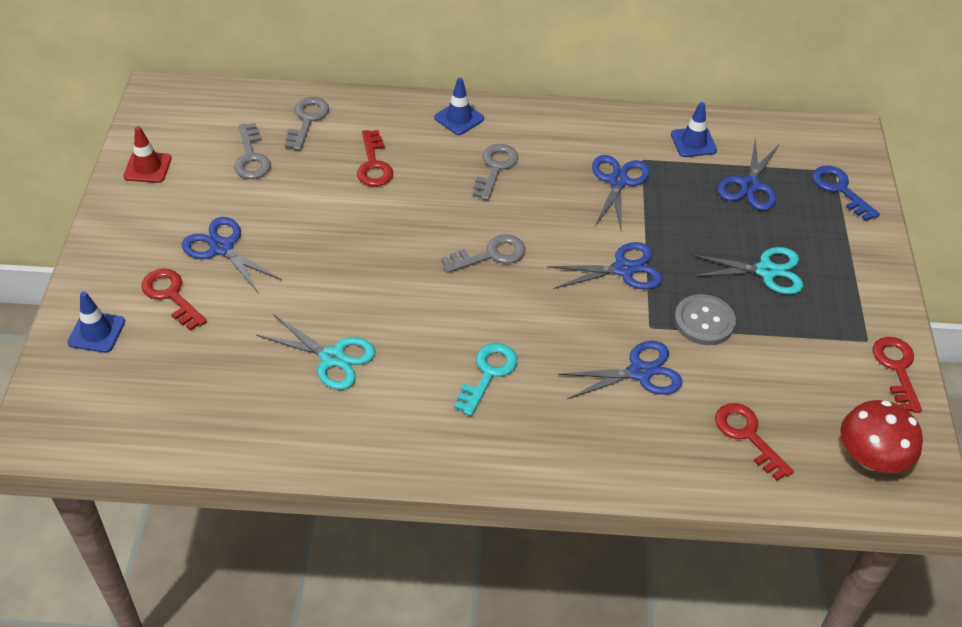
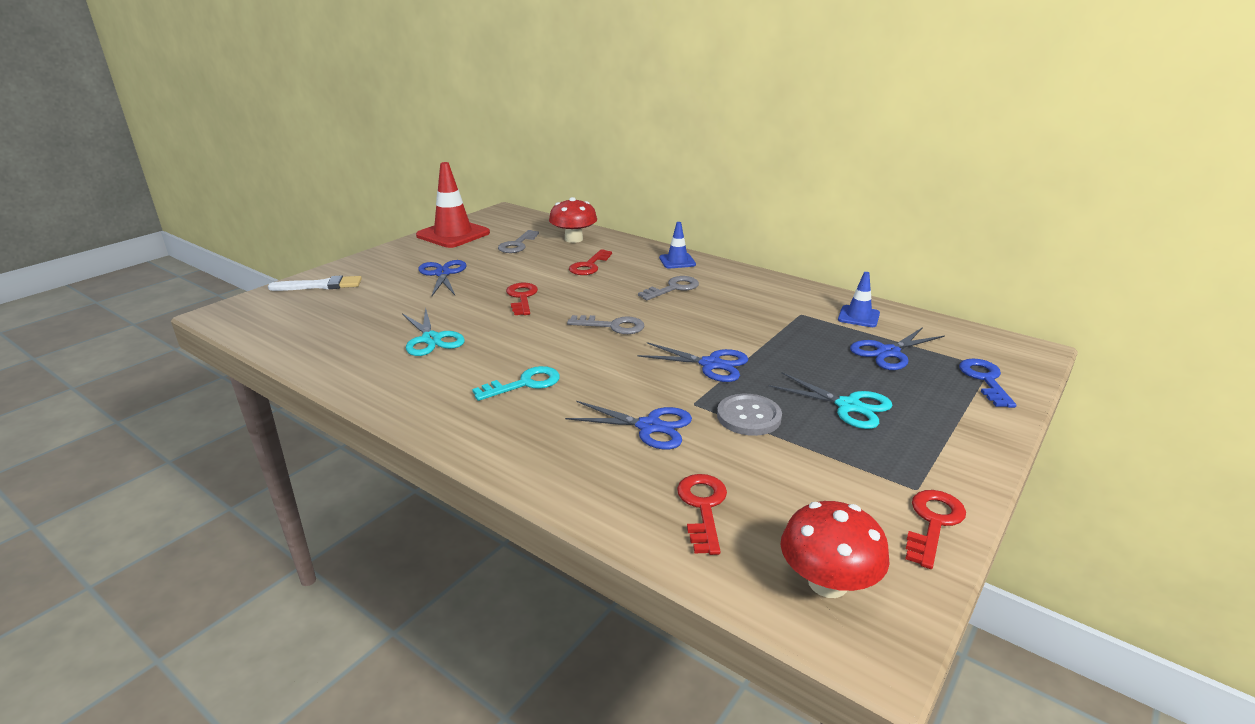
camera: 35 degrees right, 20 degrees down
blue traffic cone [68,291,125,353] -> white brush [268,275,362,291]
red traffic cone [124,126,172,183] -> red traffic cone [416,162,490,248], size x1.92
red key [141,269,207,331] -> red key moved to [506,283,538,315]
grey key [285,97,329,151] -> red mushroom [549,197,597,243]
blue scissors [592,155,650,232] -> none

